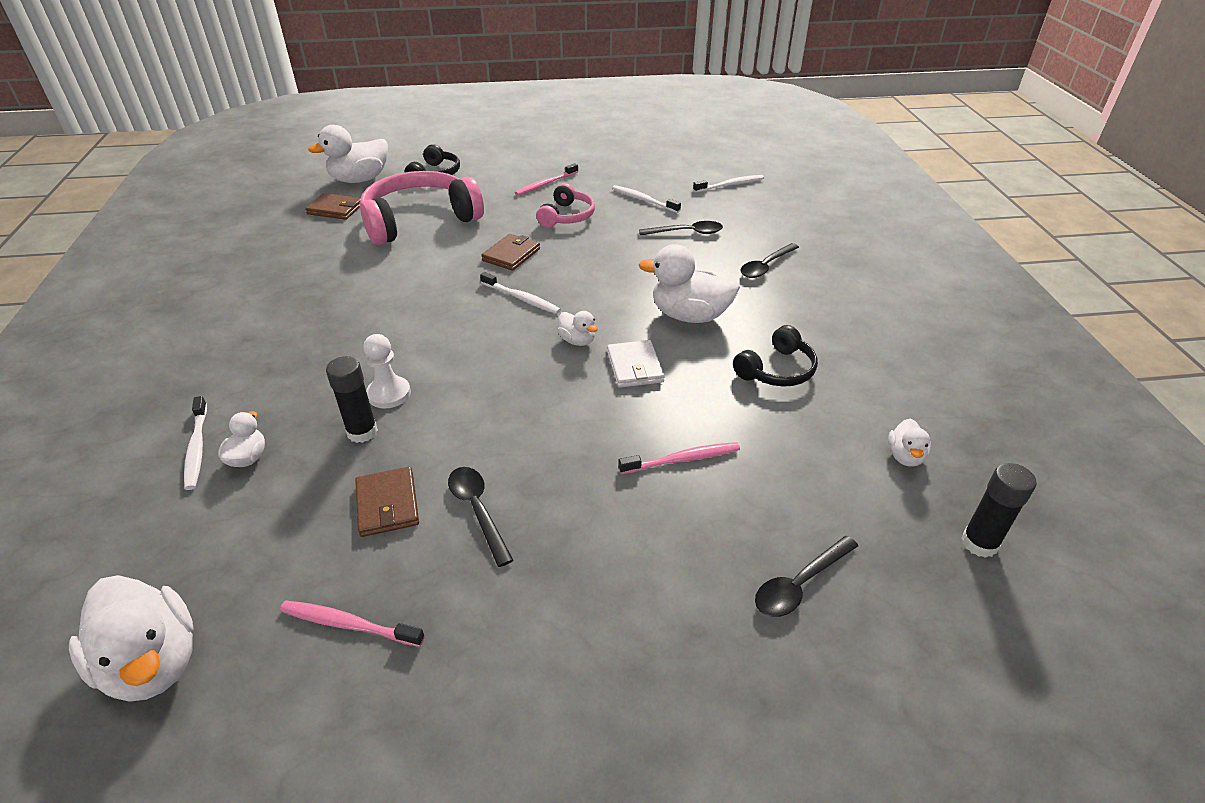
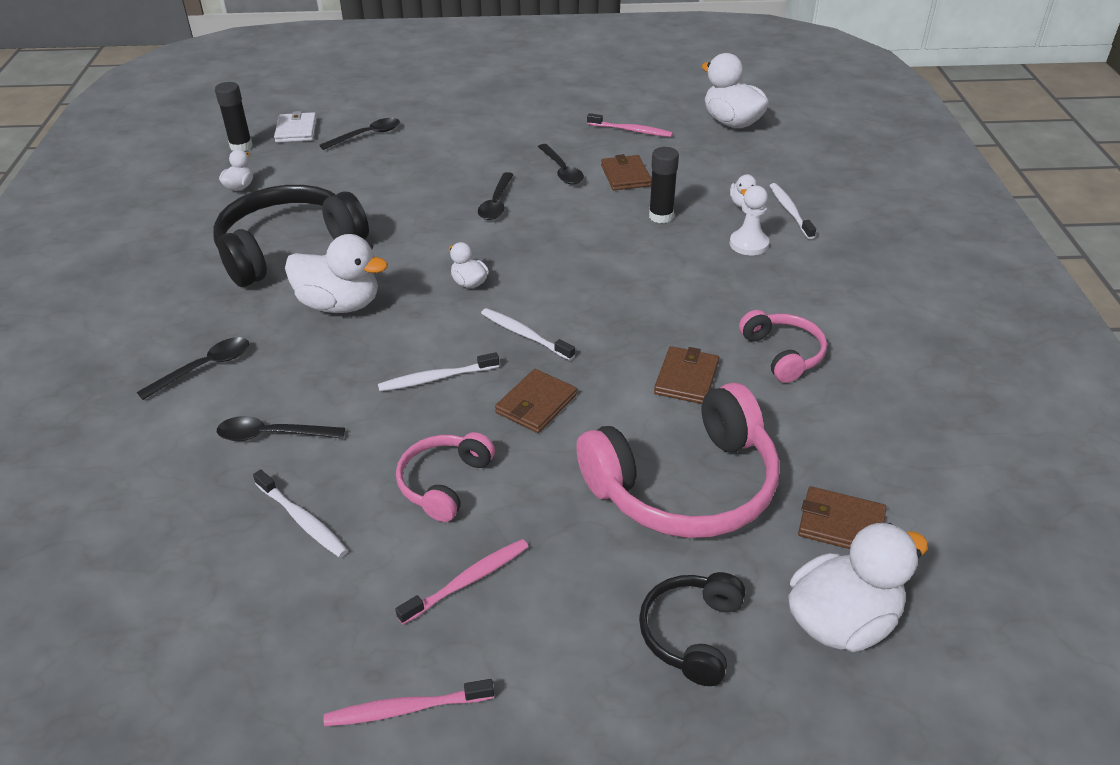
camera: 175 degrees left, 0 degrees up
white pawn [363,334,411,408] -> white pawn moved to [730,186,769,255]
white wallet [607,340,665,388] -> white wallet moved to [274,111,317,143]
pink toothbrush [618,442,740,474] -> pink toothbrush moved to [324,679,494,726]
white toothbrush [693,175,764,192] -> white toothbrush moved to [378,352,499,391]
black headphones [733,325,818,386] -> black headphones [213,185,369,287], size x1.90
none -> black spoon [478,172,514,220]
none -> brown wallet [654,346,719,404]
none -> pink headphones [739,310,827,383]

